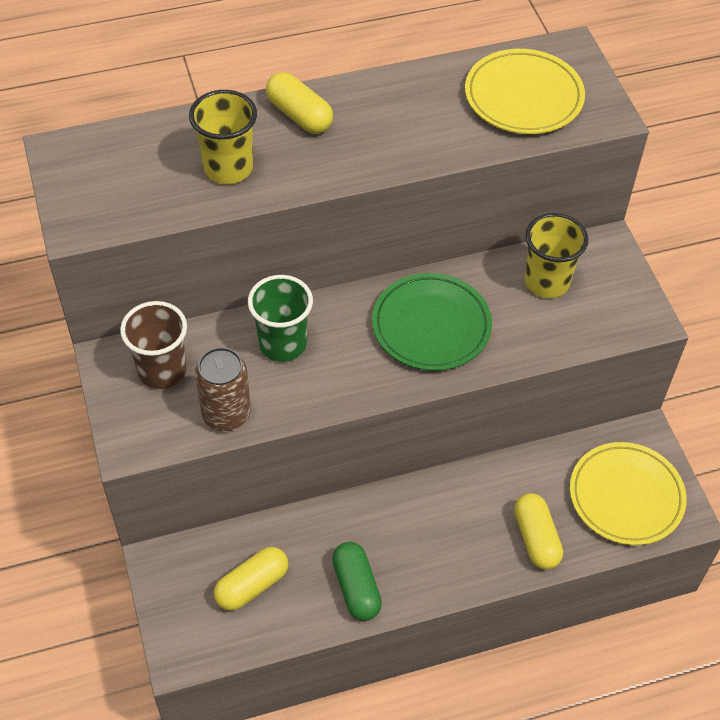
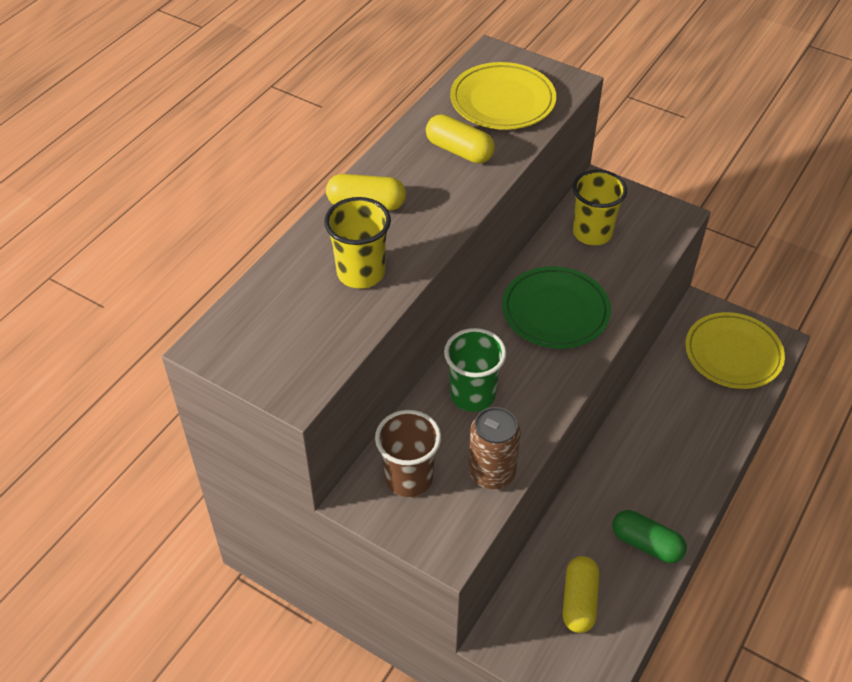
camera: 40 degrees left, 5 degrees down
yellow capsule [514,493,563,570] -> yellow capsule moved to [426,114,495,164]

